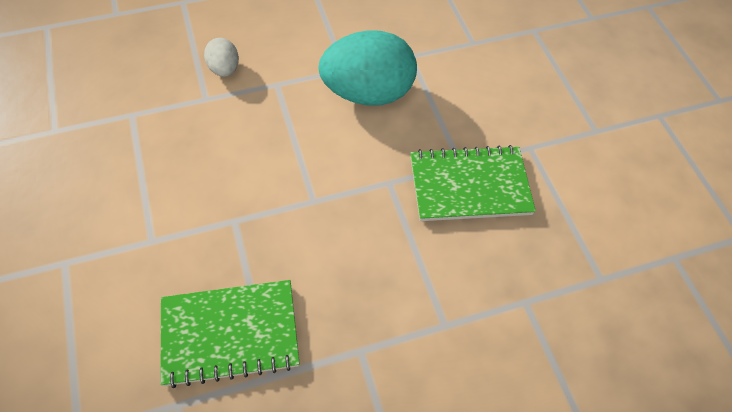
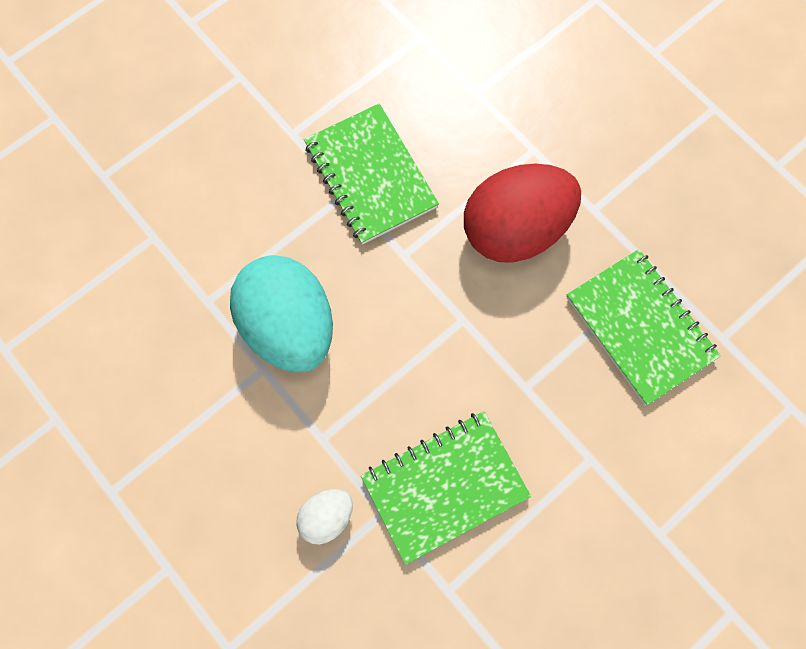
camera: 110 degrees left, 15 degrees up
none -> green notebook [361,411,531,565]
none -> red egg [464,164,581,263]

